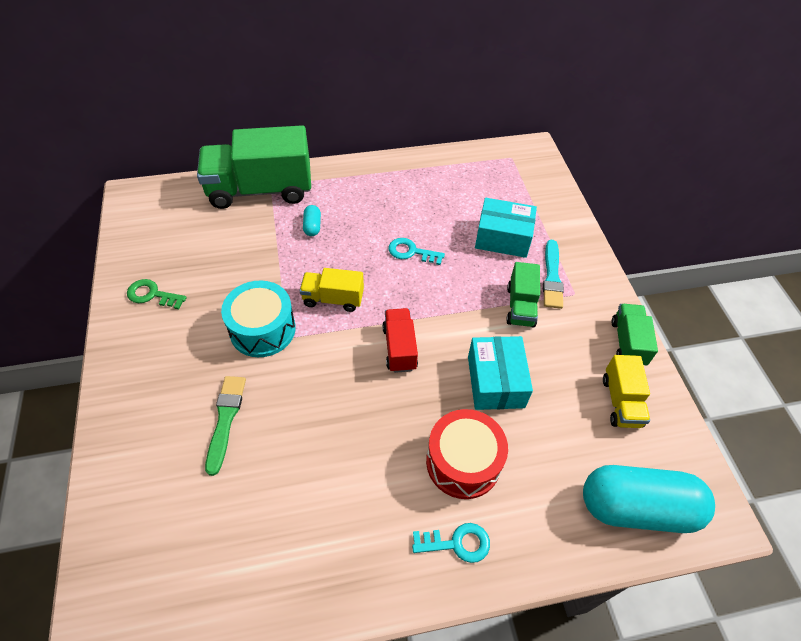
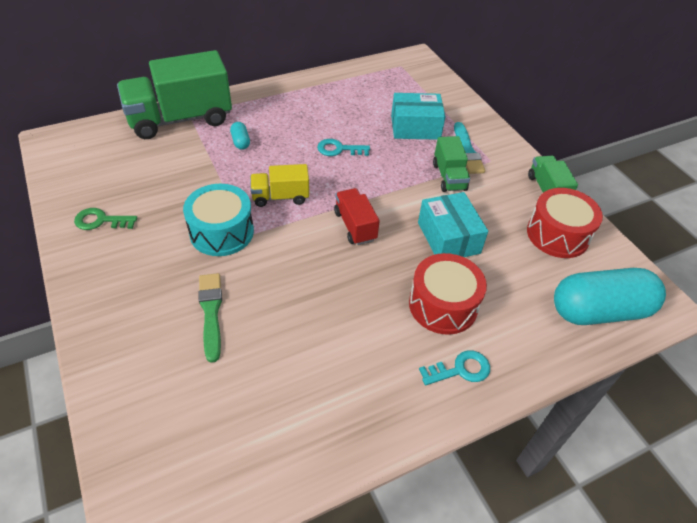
camera: 15 degrees left, 5 degrees down
yellow truck [603,355,650,428] -> red drum [527,188,603,258]

